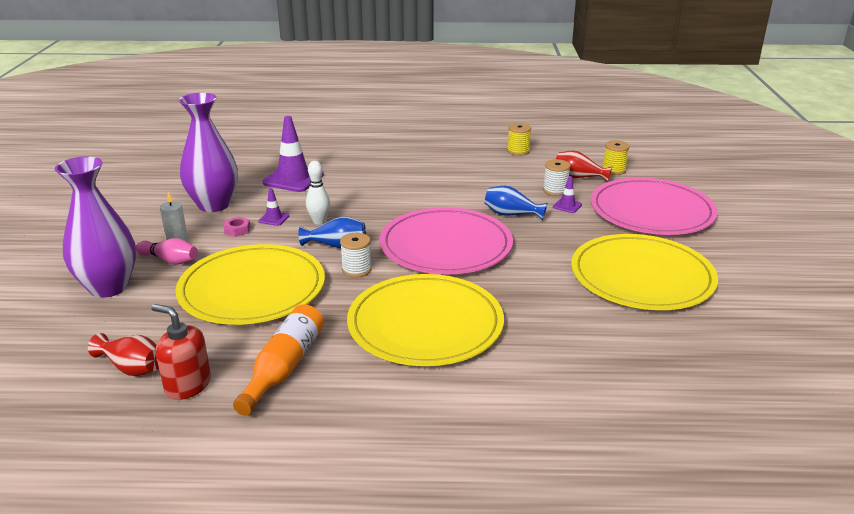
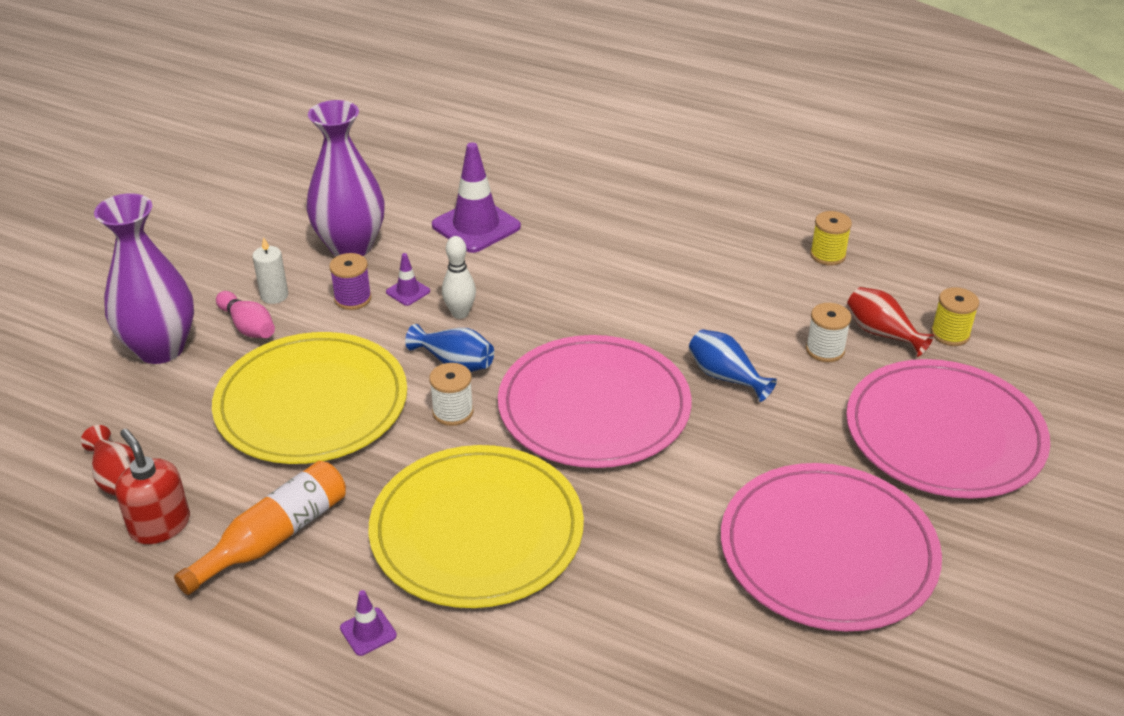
camera: 25 degrees right, 10 degrees up
pink nut [223,216,250,237] -> purple spool [329,253,372,310]
purple traffic cone [553,176,582,213] -> purple traffic cone moved to [340,590,397,656]
yellow plate [571,234,718,310] -> pink plate [721,463,942,631]

